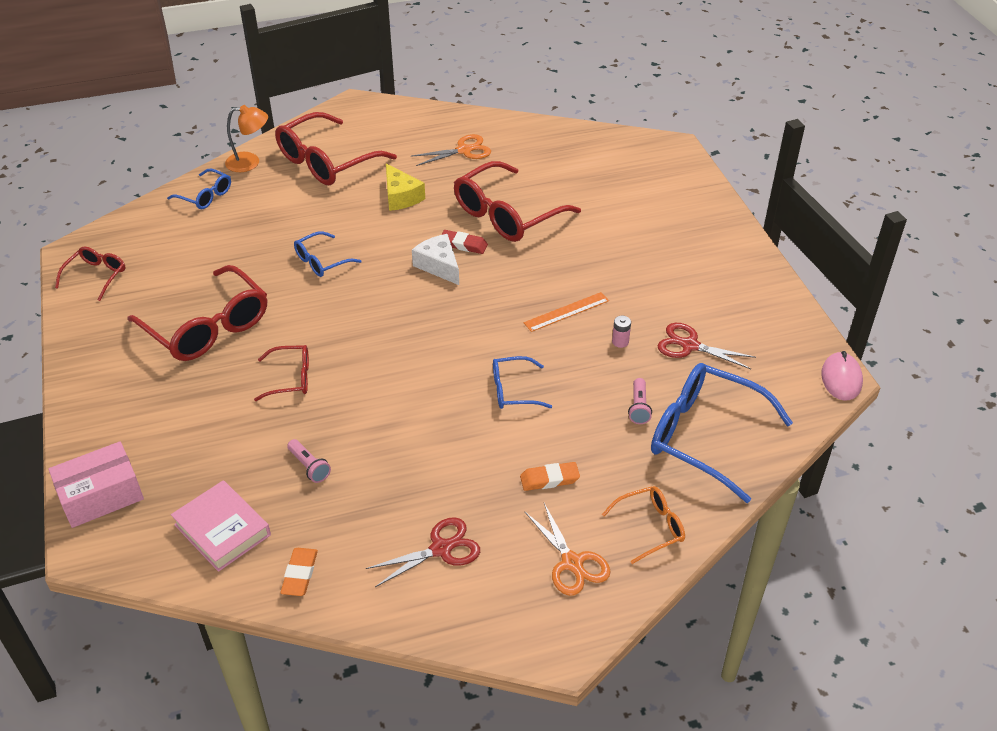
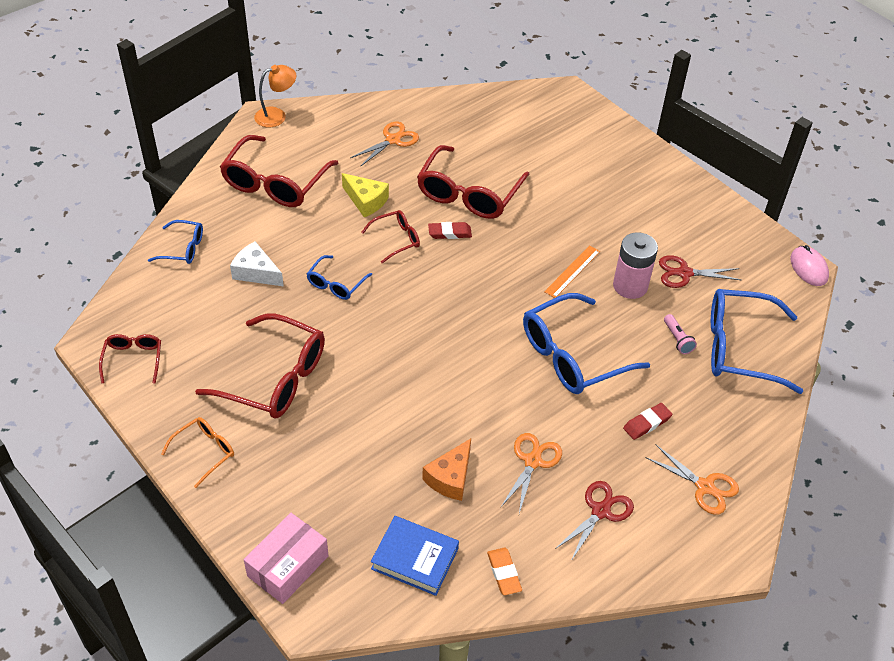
camera: 25 degrees left, 5 degrees up
pink book [171,480,271,572] -> blue book [371,516,459,596]
orange lamp [225,105,268,172] -> orange lamp moved to [254,65,296,127]
red glasses [254,345,309,401] -> red glasses moved to [361,210,420,263]
pink flashlight [287,439,331,483] -> orange cheese [422,439,471,501]
white cheese [412,234,459,285] -> white cheese moved to [230,241,284,286]
blue glasses [493,356,552,409] -> blue glasses [523,293,650,394], size x1.94
orange eraser [520,462,580,491] -> red eraser [623,403,672,440]
orange glasses [602,486,685,564] -> orange glasses moved to [161,417,234,488]
pink battery [612,316,631,348] -> pink battery [613,232,658,299], size x2.37
none -> orange scissors [501,433,562,513]

